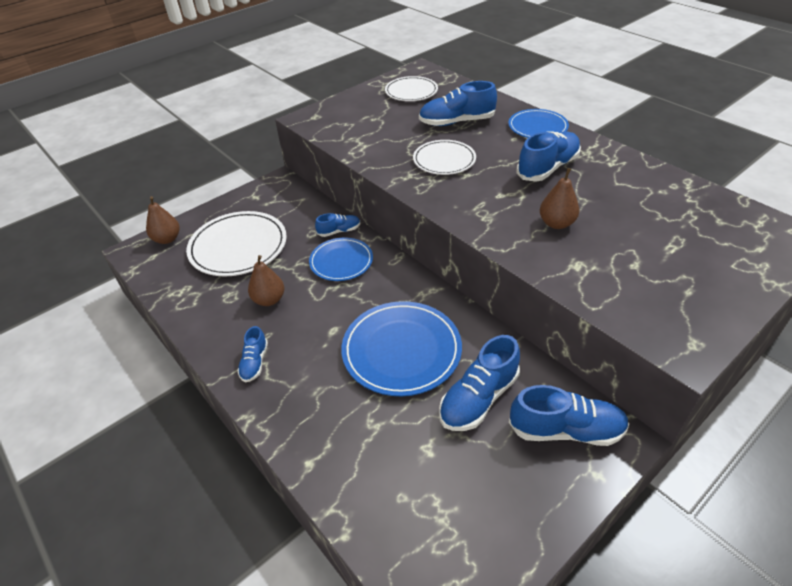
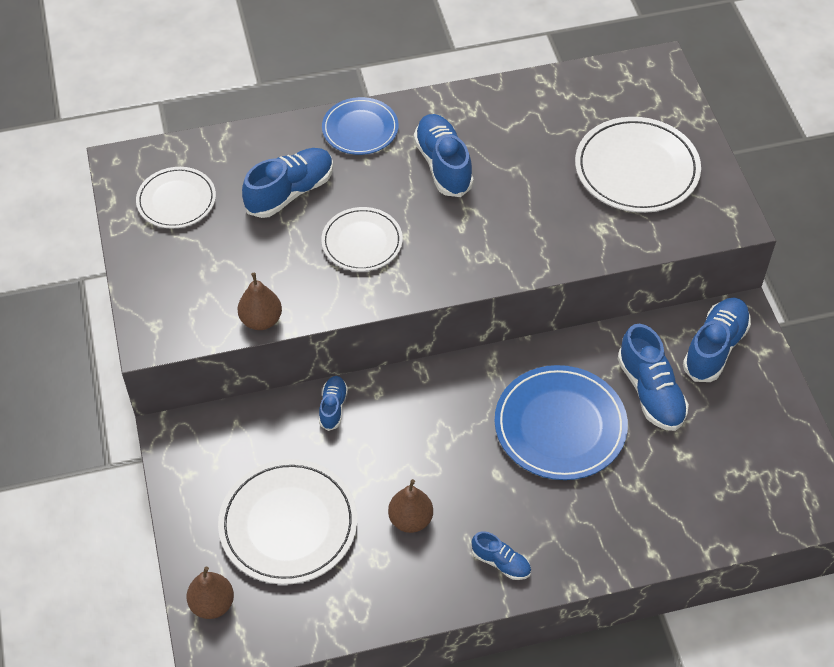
camera: 65 degrees left, 10 degrees up
blue plate [309,238,373,281] -> none
blue shoe [419,81,497,126] -> blue shoe turned 150 degrees counterclockwise [242,148,333,218]
brown pear [540,168,579,229] -> brown pear moved to [238,273,282,330]
none -> white plate [575,117,701,213]

